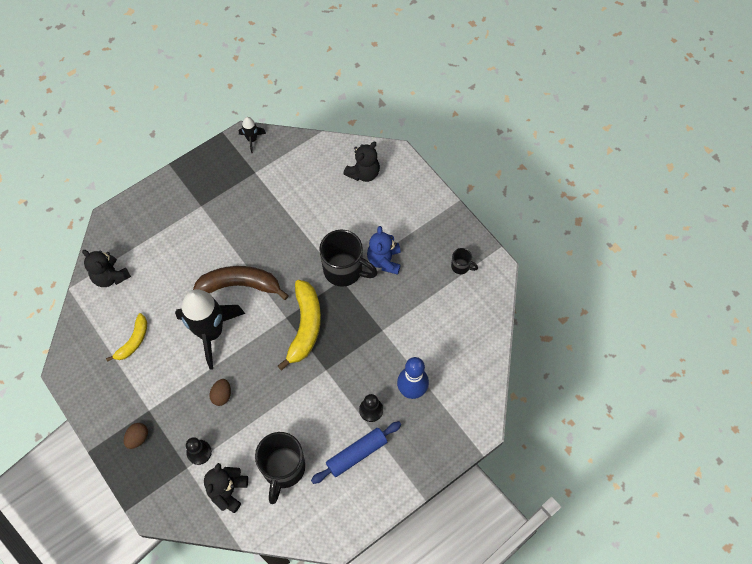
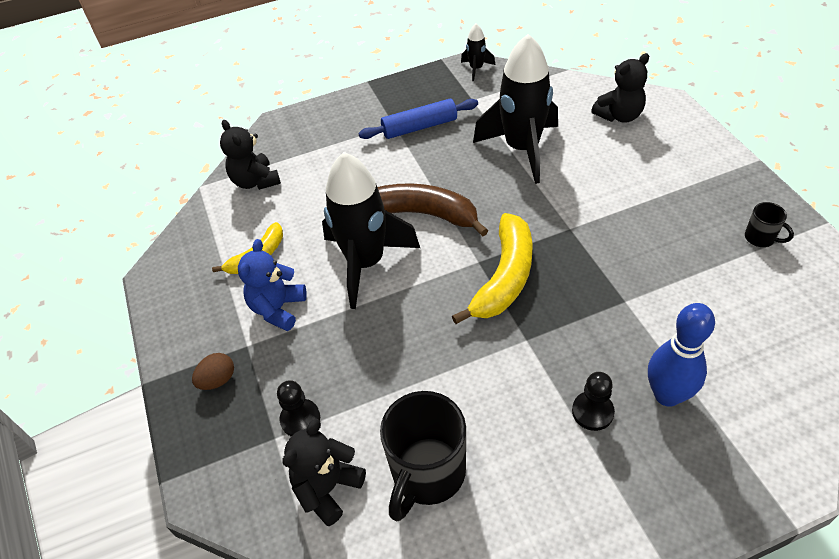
camera: 20 degrees right, 15 degrees down
brown egg [209,379,231,406] -> none
blue rolling pin [311,421,401,484] -> blue rolling pin moved to [358,99,478,139]
black mug [319,230,378,287] -> none
blue teddy bear [367,226,401,275] -> blue teddy bear moved to [238,239,307,331]
none -> black rocket [473,34,558,184]

